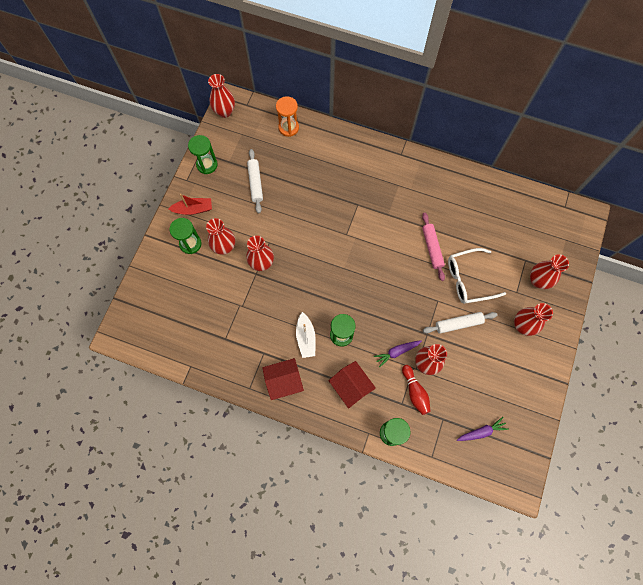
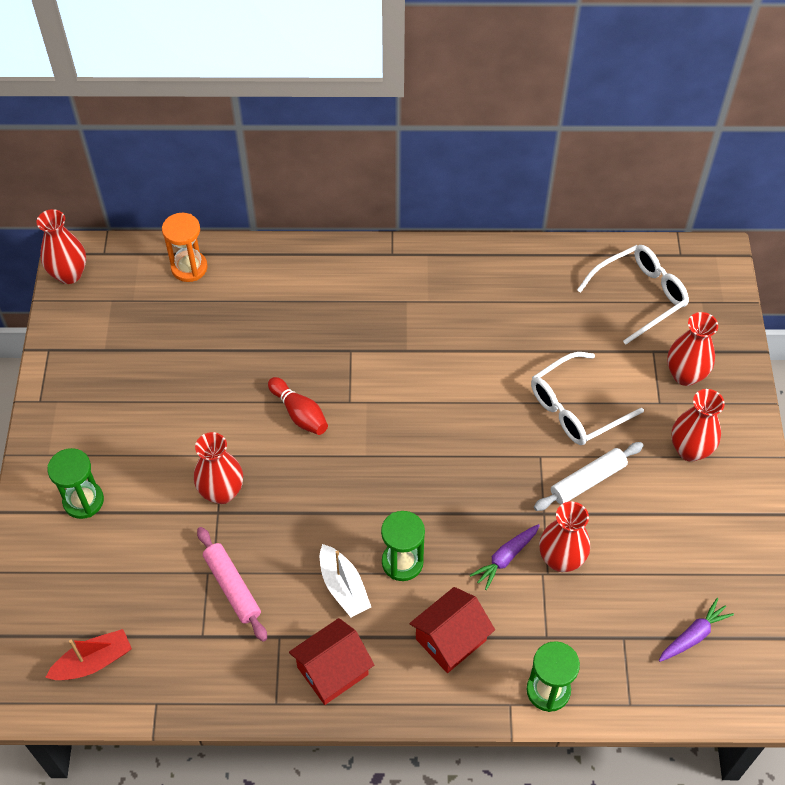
camera: 20 degrees left, 15 degrees down
red boat [169,194,212,215] -> red boat moved to [45,629,132,680]
green hourglass [188,135,217,174] -> none
red vase [206,218,235,255] -> none
white rolling pin [247,149,263,213] -> none
red house [329,361,376,408] -> red house turned 75 degrees counterclockwise [409,587,495,673]
red bowling pin [402,365,431,415] -> red bowling pin moved to [268,377,328,435]
pink rolling pin [422,213,445,281] -> pink rolling pin moved to [197,527,267,642]
none -> white glasses [577,245,689,344]

